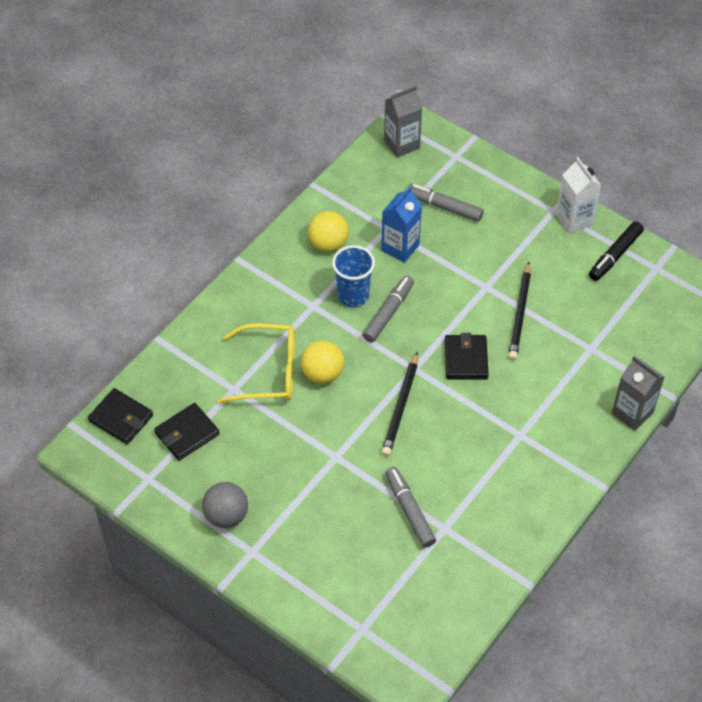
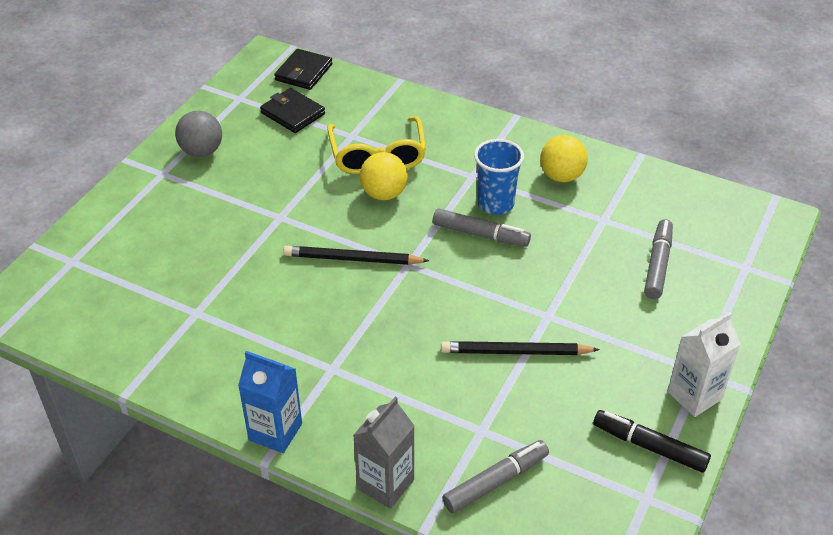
camera: 80 degrees right, 10 degrees down
blue carton [381,186,422,263] -> blue carton moved to [238,351,302,453]
grey carton [384,85,422,158] -> none
grey marker [385,467,436,548] -> grey marker moved to [442,440,549,513]
black wallet [445,333,489,380] -> none

